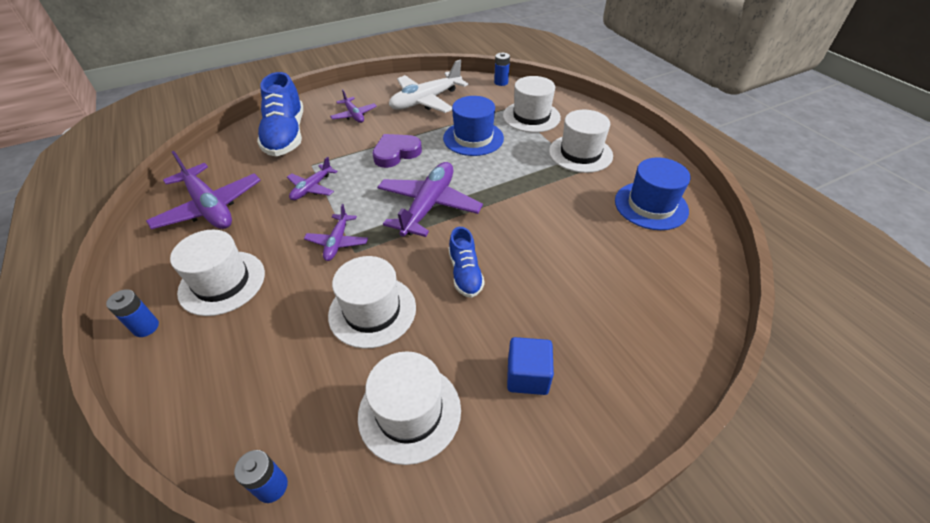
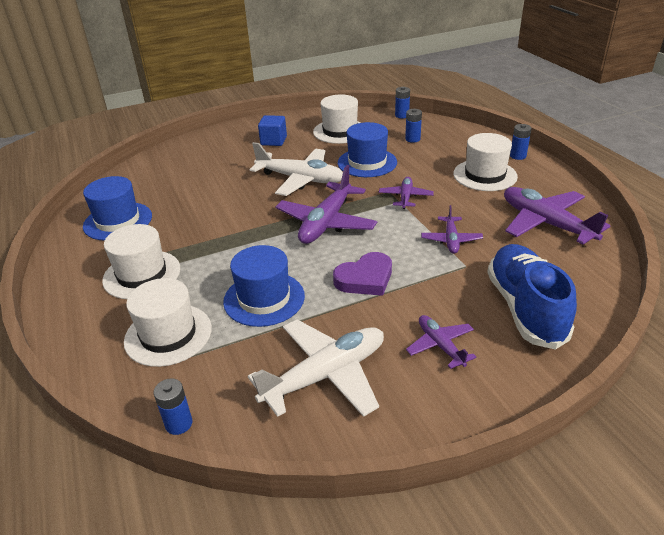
camera: 175 degrees left, 10 degrees down
purple plane [287,157,338,200] -> purple plane turned 150 degrees clockwise [421,205,483,254]
white hat [328,256,416,348] -> blue hat [338,122,397,177]
blue shoe [449,227,485,298] -> white plane [250,142,343,196]
none -> blue battery [405,109,422,143]

